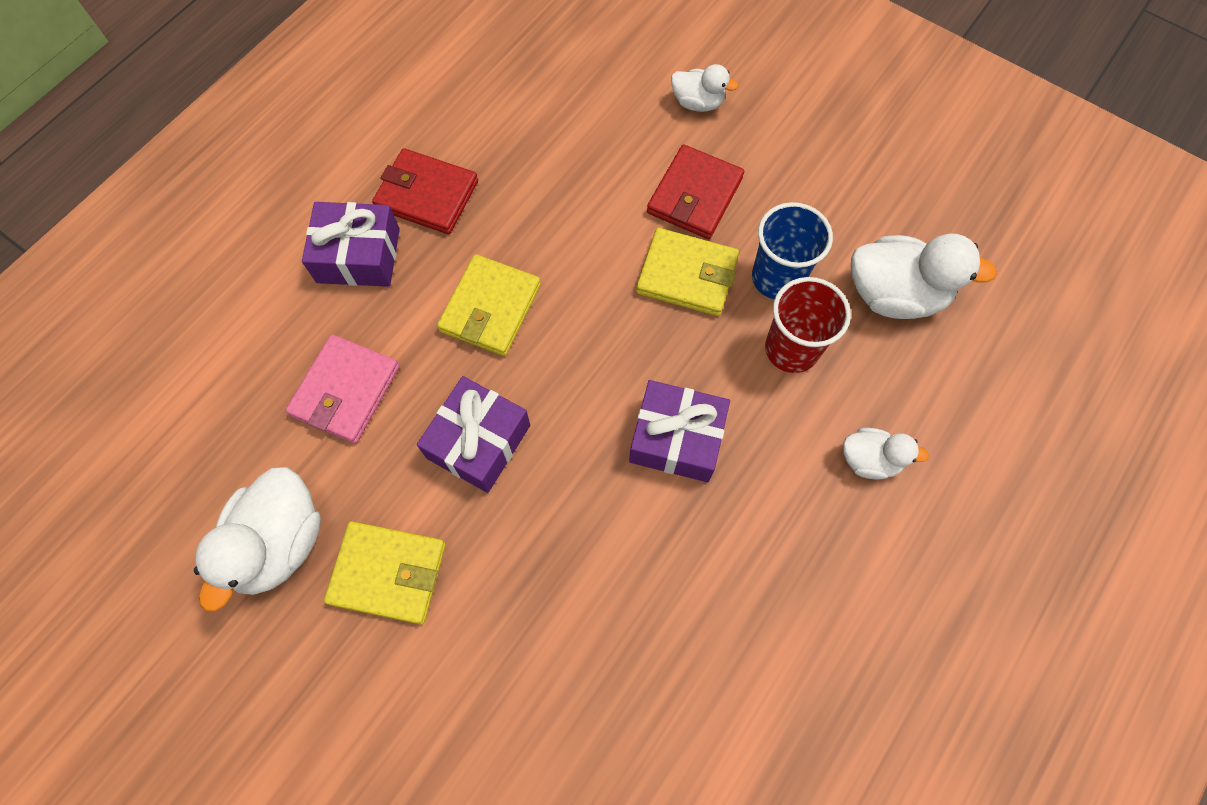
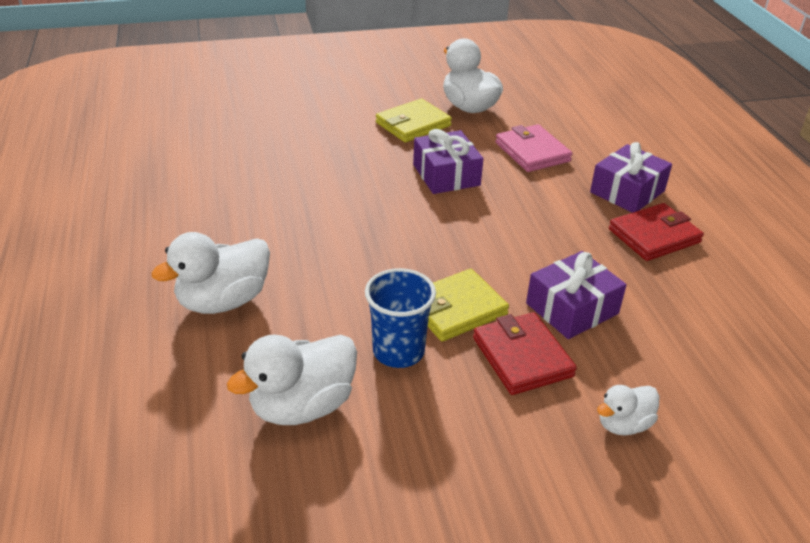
camera: 130 degrees right, 30 degrees down
yellow wallet [437,254,541,356] -> none
purple gift [629,380,730,482] -> purple gift moved to [526,251,627,339]
red cup [765,277,851,373] -> none
white duck [843,428,929,480] -> white duck [151,232,270,314], size x1.77

